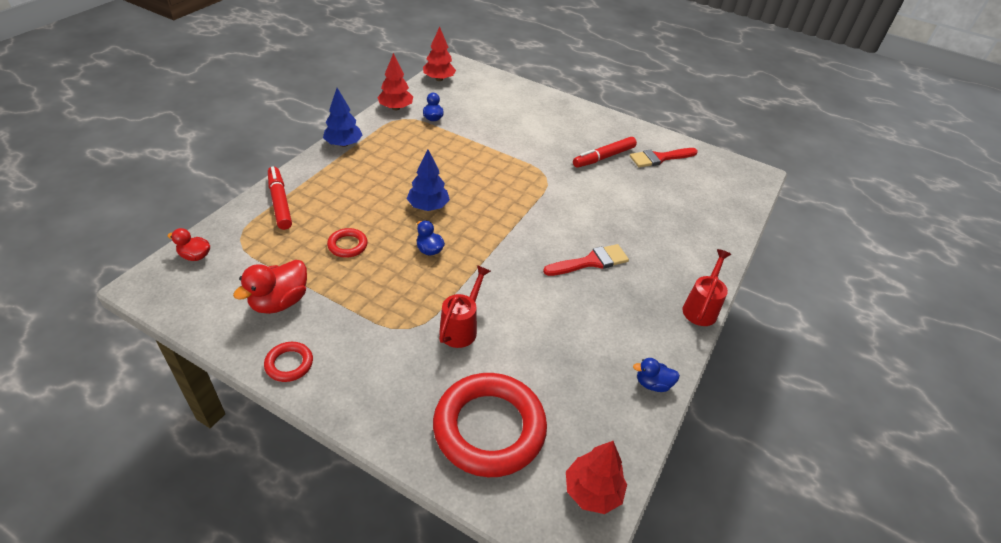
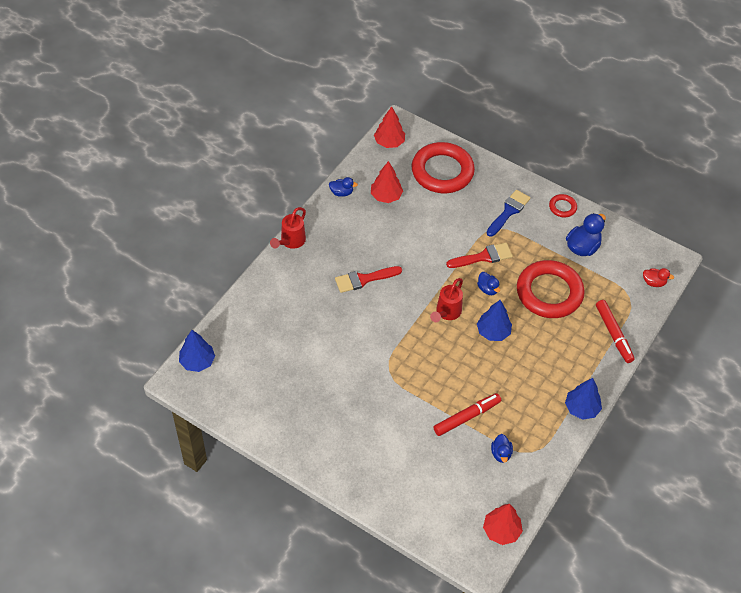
camera: 175 degrees left, 10 degrees up
red duck [233,260,307,314] -> blue duck [566,213,606,256]
red ring [327,228,368,258] -> red ring [517,260,585,318], size x2.28
red tree [377,53,413,110] -> red tree moved to [371,161,403,203]
red watering can [439,265,491,348] -> red watering can moved to [430,278,463,322]
red marker [573,137,637,168] -> red marker moved to [433,393,501,436]
red brush [630,148,698,167] -> red brush moved to [446,243,513,268]
none -> blue tree [179,330,215,372]
none -> blue brush [487,190,530,237]

